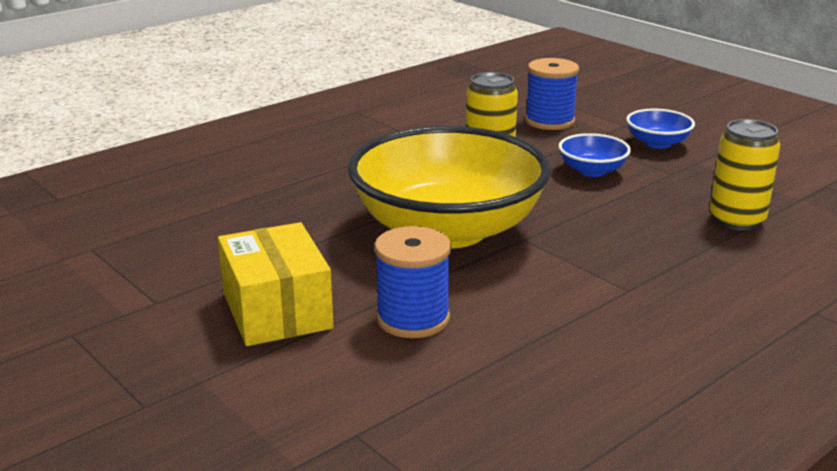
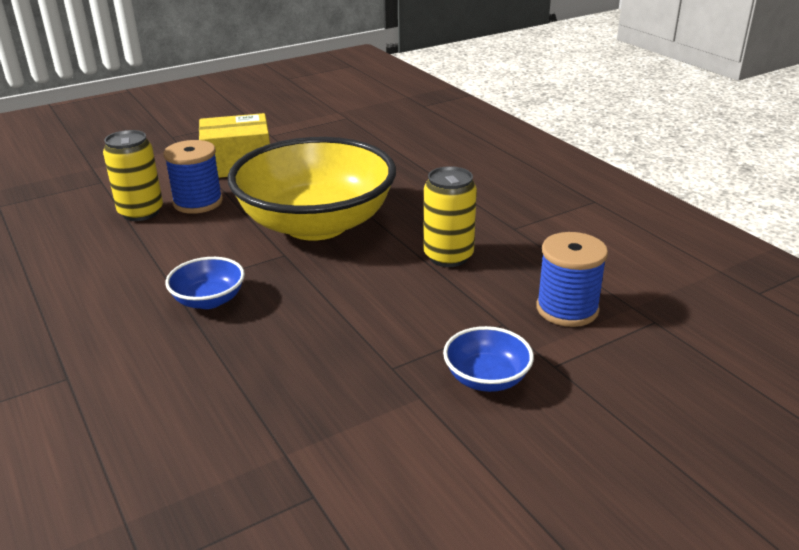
camera: 100 degrees right, 5 degrees up
blue bowl [558,133,631,177] -> blue bowl moved to [165,257,245,309]
yellow can [710,119,780,231] -> yellow can moved to [103,130,163,221]

